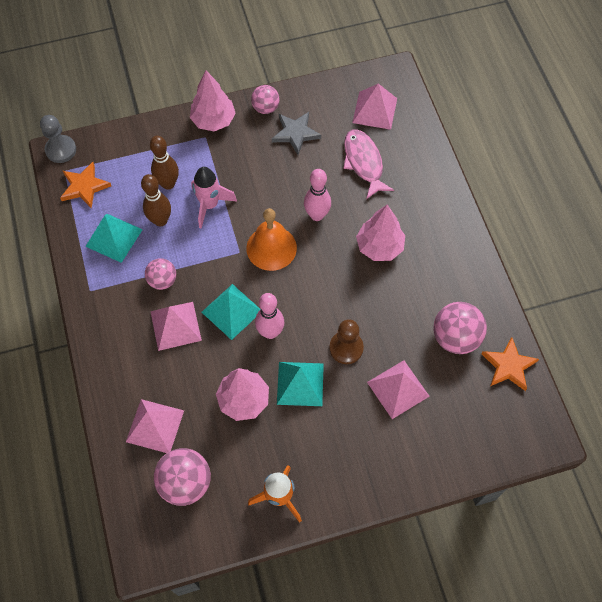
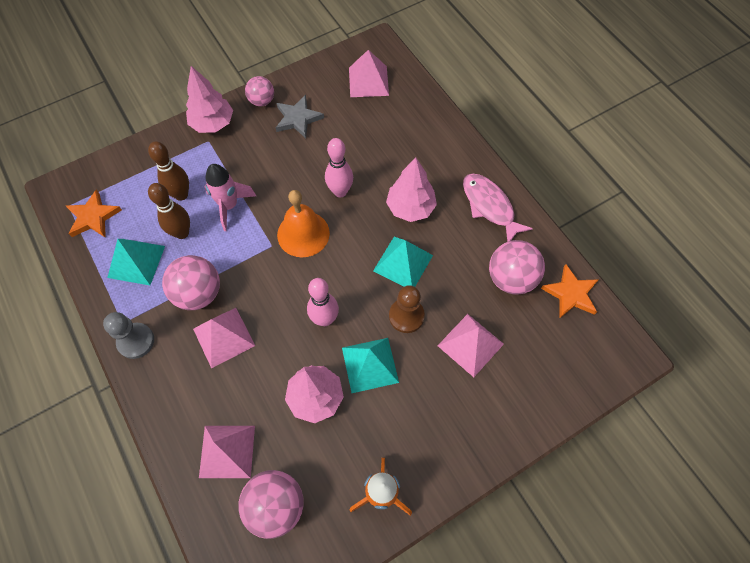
camera: 15 degrees left, 0 degrees up
grey pawn [40,115,76,163] -> grey pawn moved to [103,312,154,359]
pink ball [145,258,176,290] -> pink ball [162,255,220,310], size x1.61
turquoise pyramid [202,284,260,340] -> turquoise pyramid moved to [373,237,433,287]
pink fish [343,130,394,199] -> pink fish moved to [463,174,533,242]

